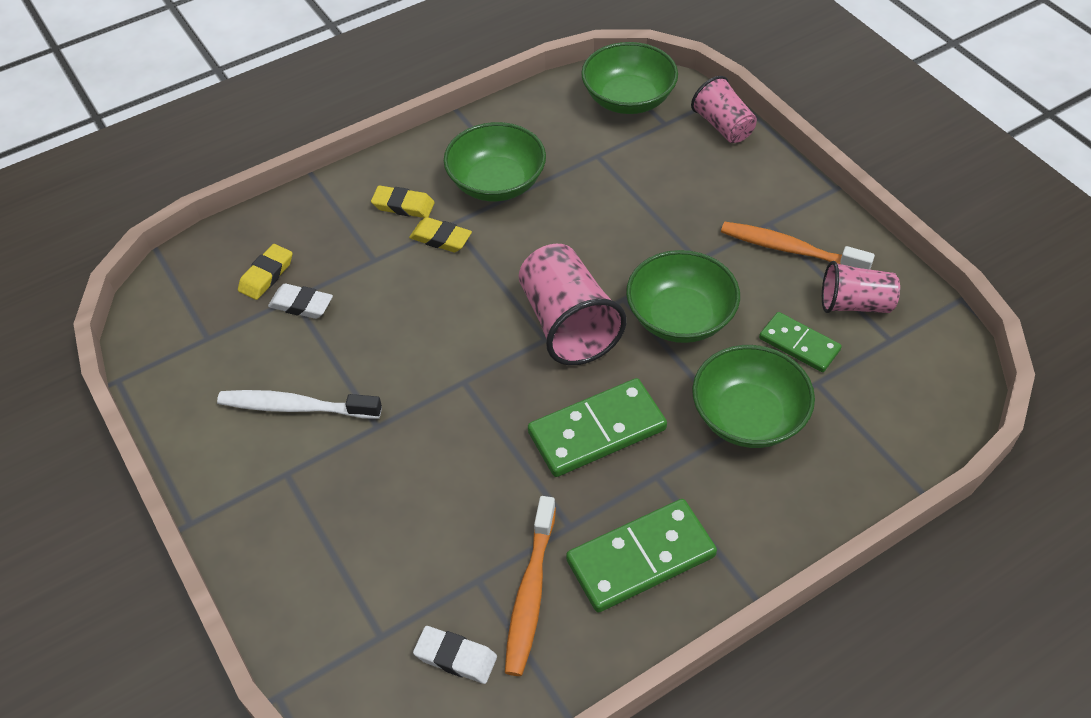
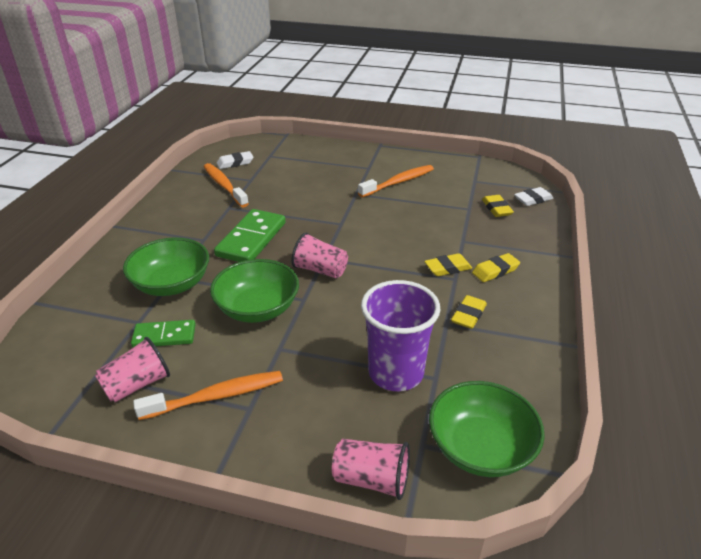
camera: 135 degrees right, 15 degrees down
white toothbrush [217,390,382,419] -> orange toothbrush [358,165,434,197]
white eraser [268,284,333,319] -> white eraser moved to [514,187,554,206]
green bowl [444,122,546,201] -> yellow eraser [451,295,487,329]
pink cup [519,244,627,365] -> pink cup [291,232,348,279], size x0.63
green domino [566,499,717,613] -> none
none -> purple cup [361,280,440,391]

